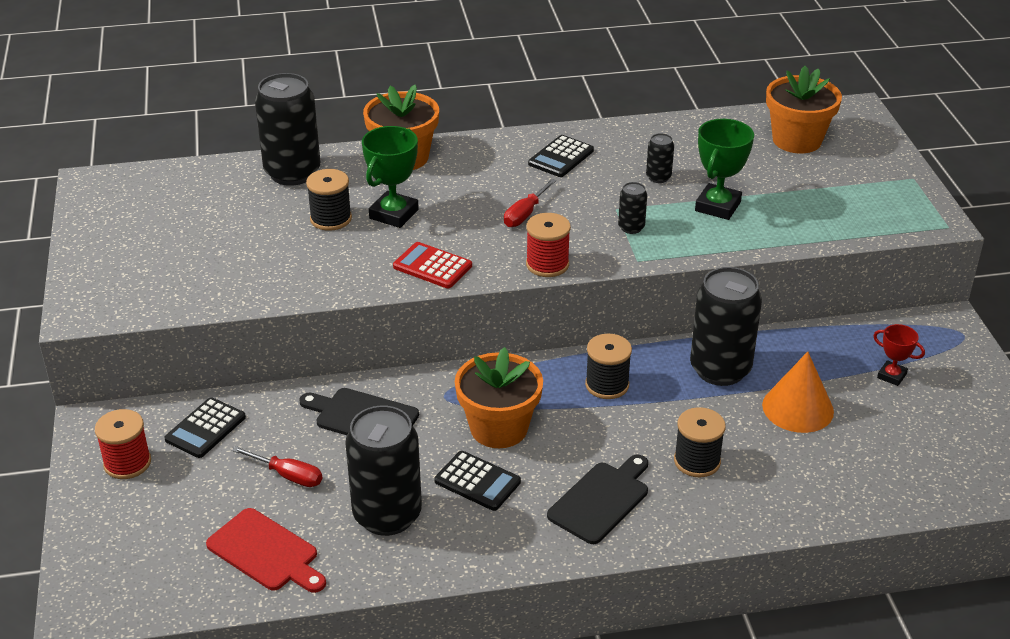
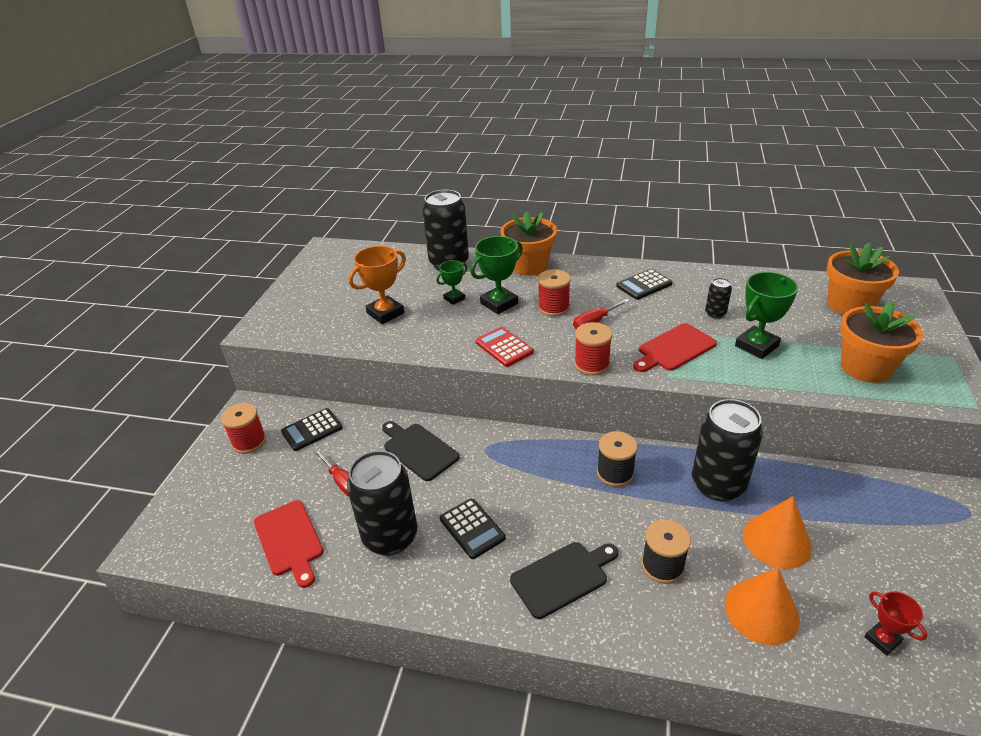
camera: 25 degrees right, 0 degrees up
black spool [306,169,352,231] -> green trophy [437,260,467,305]
orange flower pot [455,347,543,448] -> orange flower pot moved to [840,301,923,383]
black can [618,182,647,234] -> red cutting board [633,323,717,372]
red trophy [873,324,925,386] -> red trophy moved to [864,591,927,656]
none -> orange trophy [349,246,406,324]
none -> red spool [538,269,571,316]
none -> orange cone [725,567,800,645]

